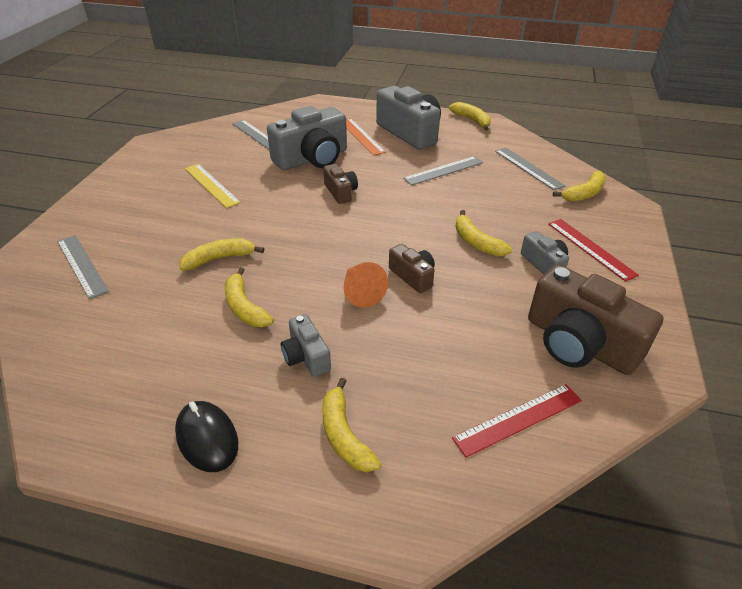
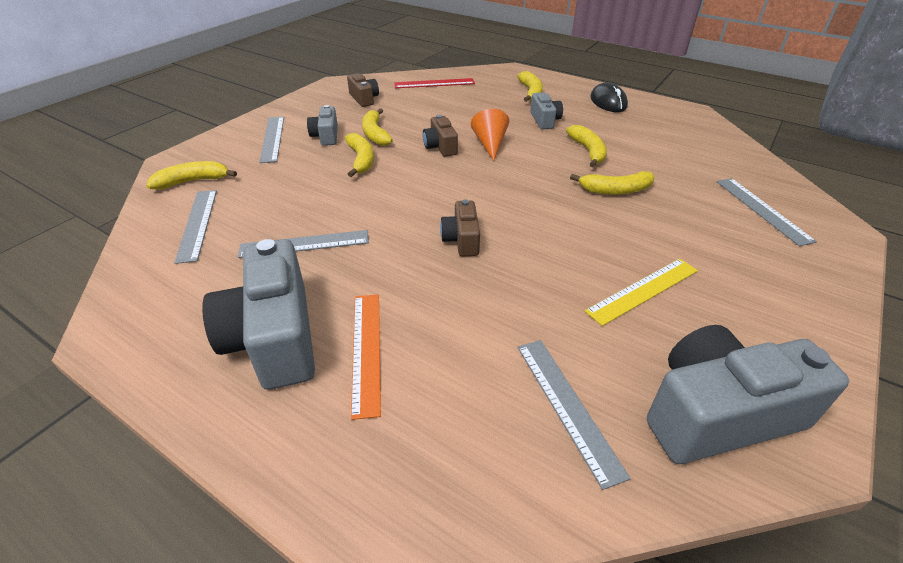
camera: 160 degrees left, 0 degrees up
yellow ruler [185,164,241,208] -> yellow ruler turned 75 degrees clockwise [585,259,698,326]
grey camera [267,106,347,170] -> grey camera moved to [647,325,849,464]
yellow banana [449,102,491,130] -> yellow banana moved to [362,108,393,146]
brown camera [528,264,664,375] -> brown camera [347,73,379,107], size x0.50
red ruler [548,219,639,282] -> grey ruler [259,117,284,163]

